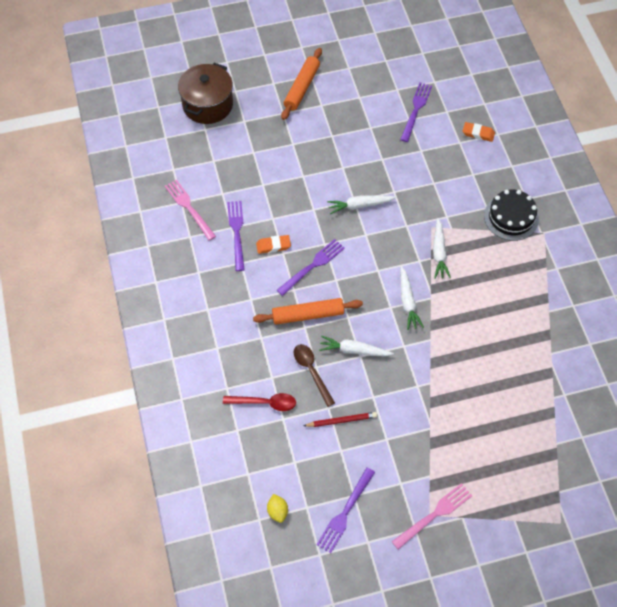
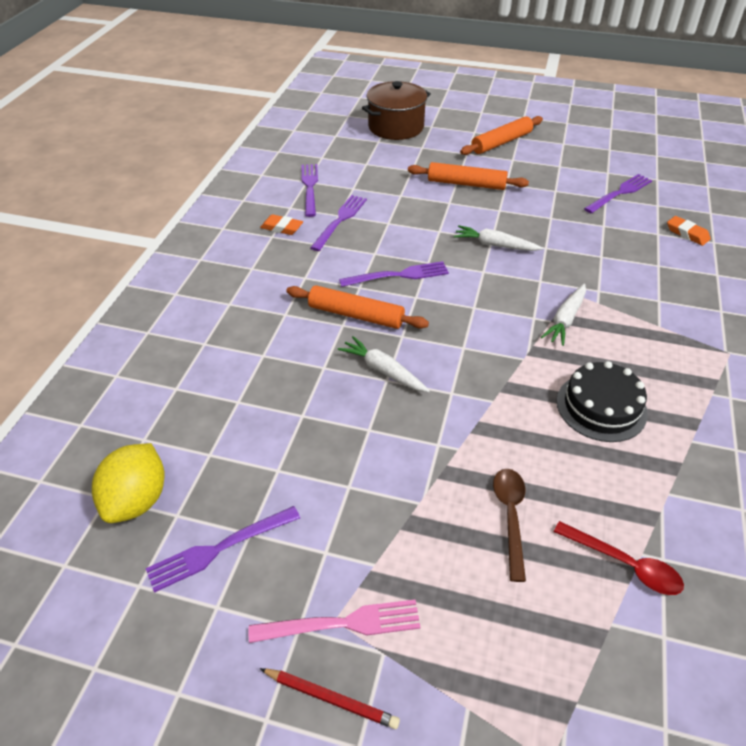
camera: 30 degrees right, 15 degrees down
pink fork [165,179,216,241] -> purple fork [302,164,318,217]
red spoon [223,393,296,411] -> red spoon moved to [554,521,684,595]
orange eraser [256,235,291,254] -> orange eraser moved to [260,214,303,235]
yellow lemon [267,494,288,523] -> yellow lemon [92,443,165,523], size x1.97
brown spoon [294,344,335,407] -> brown spoon moved to [493,469,526,582]
red pencil [304,412,377,427] -> red pencil moved to [260,668,400,729]
white carrot [400,266,424,330] -> none
black cake [484,190,539,241] -> black cake moved to [557,361,648,442]
none -> orange rolling pin [408,162,529,190]

